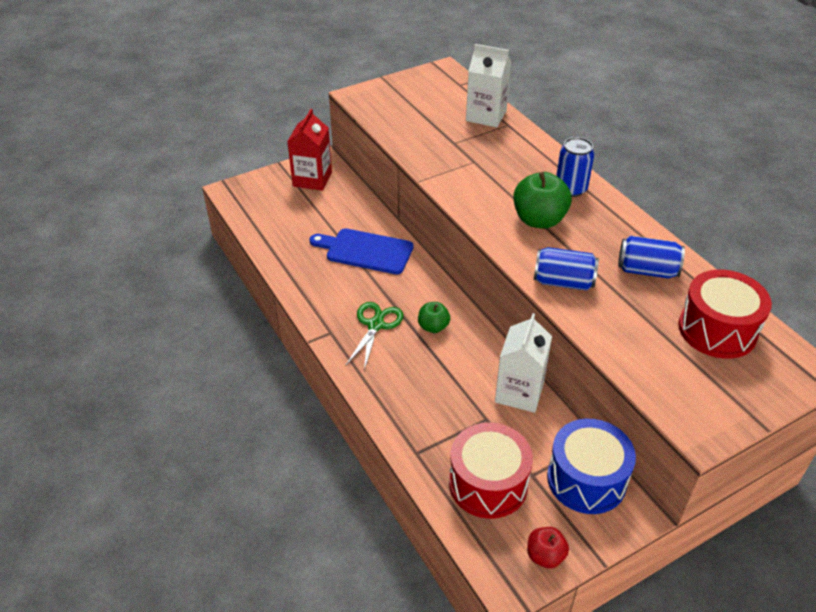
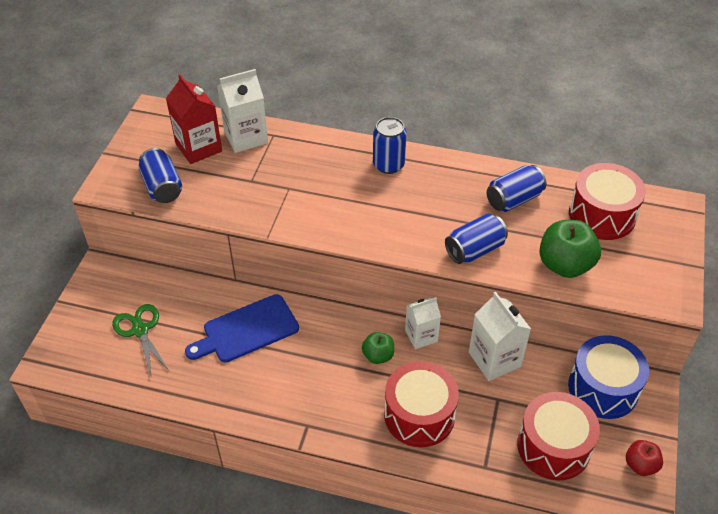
camera: 45 degrees left, 5 degrees up
red carton [287,109,332,191] -> red carton moved to [166,74,222,164]
green scissors [346,302,403,370] -> green scissors moved to [112,304,170,376]
green apple [513,172,572,229] -> green apple moved to [539,220,601,278]
none -> blue can [139,148,182,203]
none -> red drum [384,361,459,447]
none -> white carton [405,297,441,349]

